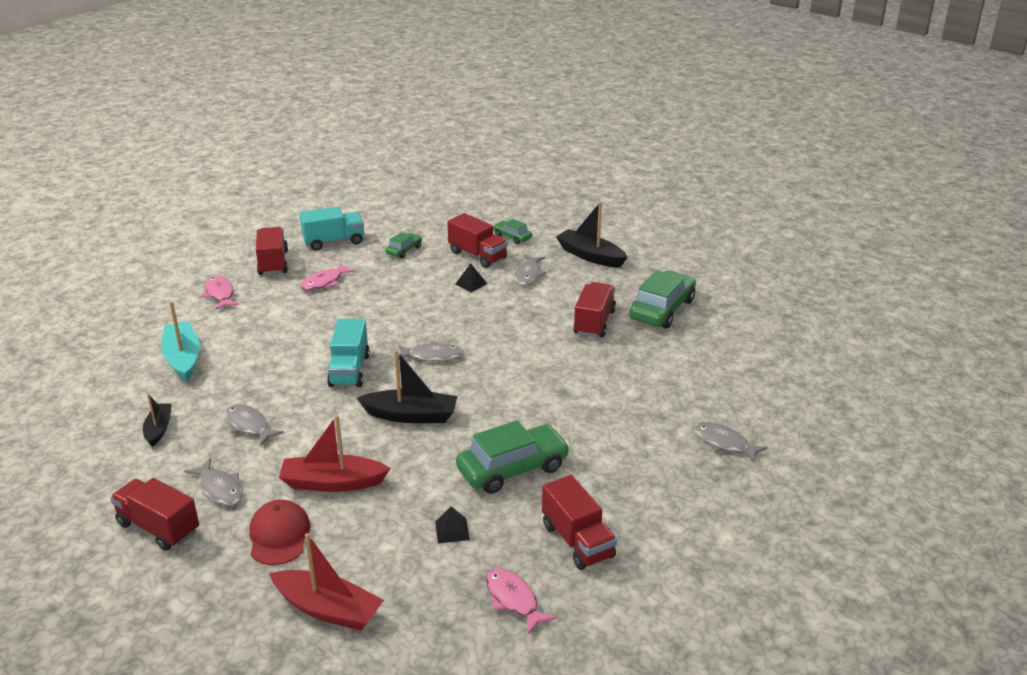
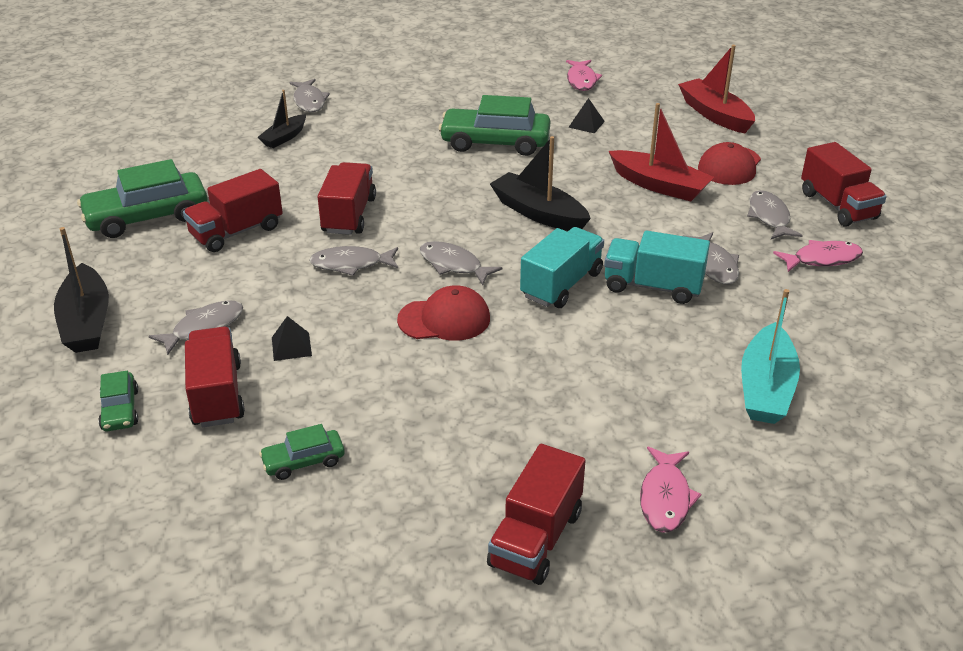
camera: 145 degrees left, 5 degrees up
black boat [143,394,172,447] -> black boat moved to [258,90,306,148]
turquoise truck [299,207,364,251] -> turquoise truck moved to [604,230,710,304]
pink fish [300,263,356,291] -> pink fish moved to [773,240,863,272]
red truck [542,475,617,570] -> red truck moved to [317,162,376,235]
none -> grey fish [309,246,398,276]
none -> red cap [397,285,490,341]

